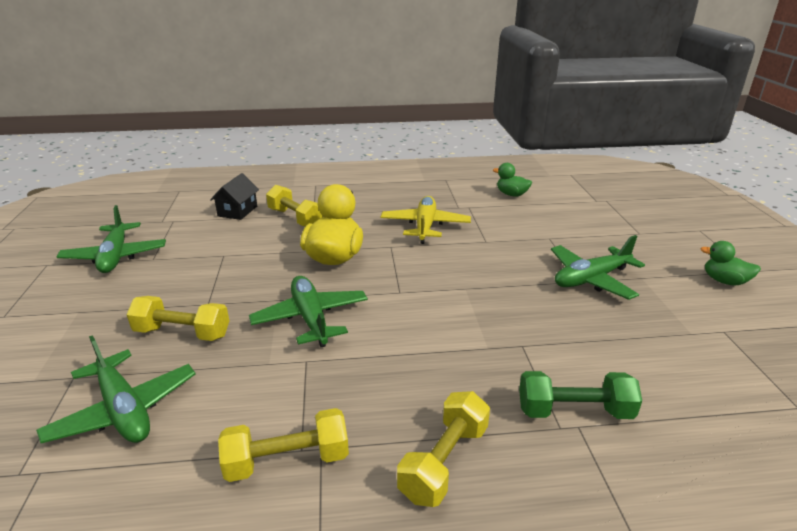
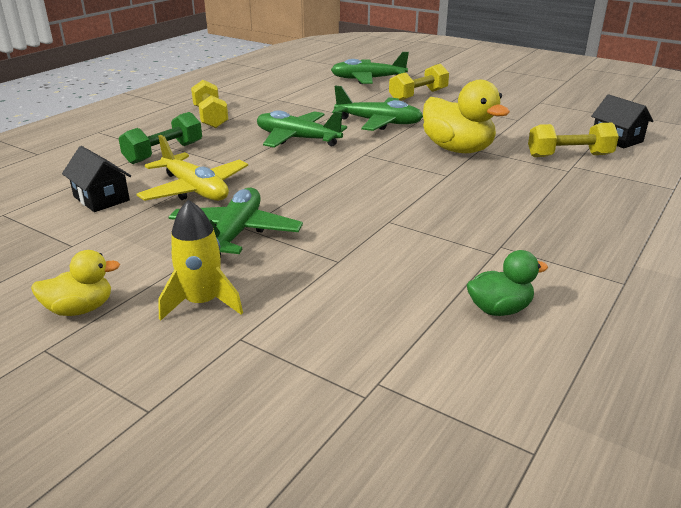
camera: 130 degrees right, 0 degrees up
green plane [56,205,166,273] -> green plane moved to [257,110,347,148]
yellow dumbbell [218,408,349,482] -> none
yellow plane [381,196,471,244] -> yellow plane moved to [137,135,248,201]
green duck [700,241,761,286] -> yellow duck [31,250,120,316]
none -> black house [62,146,131,212]
none -> yellow rocket [158,200,243,321]

